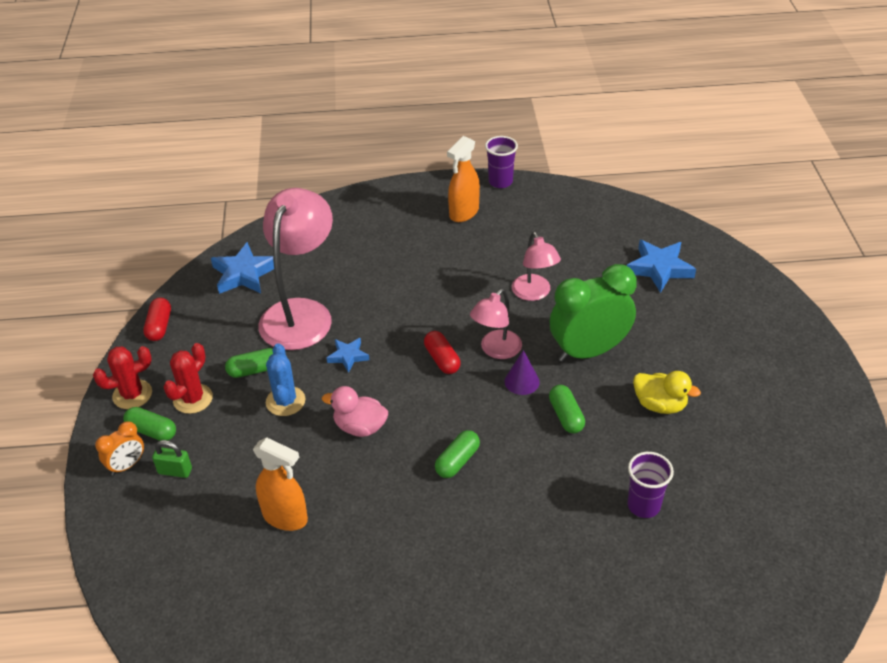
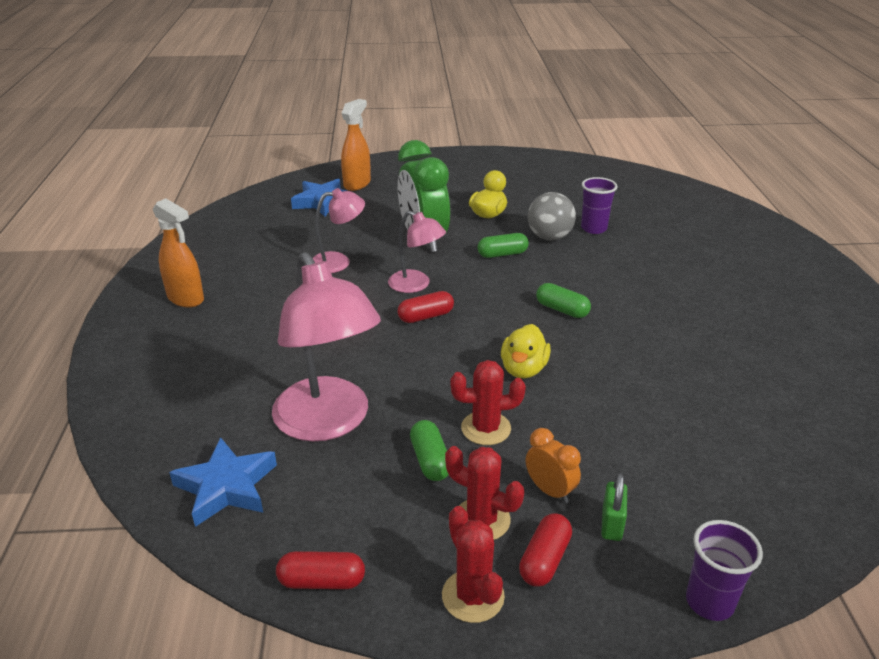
camera: 90 degrees left, 10 degrees down
orange clock [95,422,144,475] -> orange clock moved to [526,428,581,503]
green capsule [123,407,176,441] -> red capsule [519,513,572,587]
orange spray bottle [253,437,308,531] -> orange spray bottle moved to [341,99,371,191]
pink lamp [259,188,333,350] -> pink lamp turned 135 degrees counterclockwise [272,252,381,442]
blue cactus [266,343,306,416] -> red cactus [450,360,526,445]
pink duck [322,386,388,437] -> yellow duck [501,324,551,378]
blue star [327,338,369,373] -> none
purple cup [485,136,518,188] -> purple cup moved to [686,520,763,621]
purple cone [505,350,540,395] -> none
none -> grey ball [528,192,576,240]

